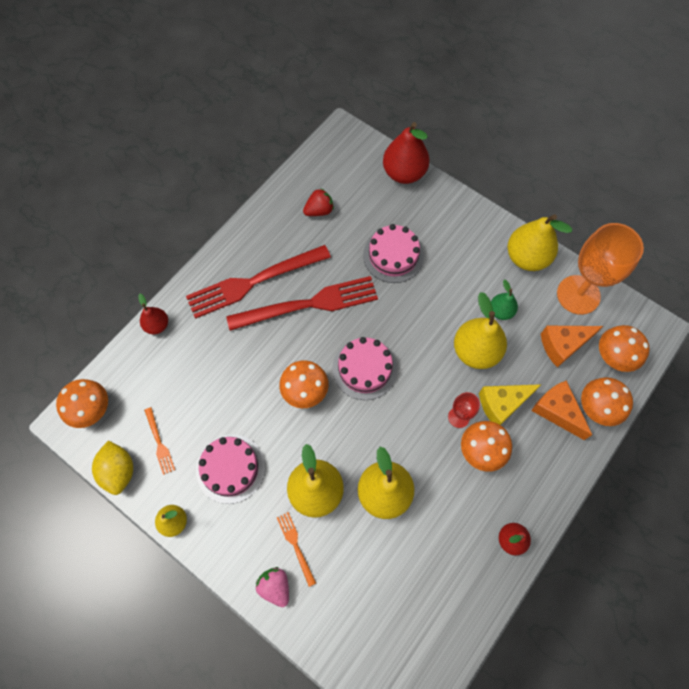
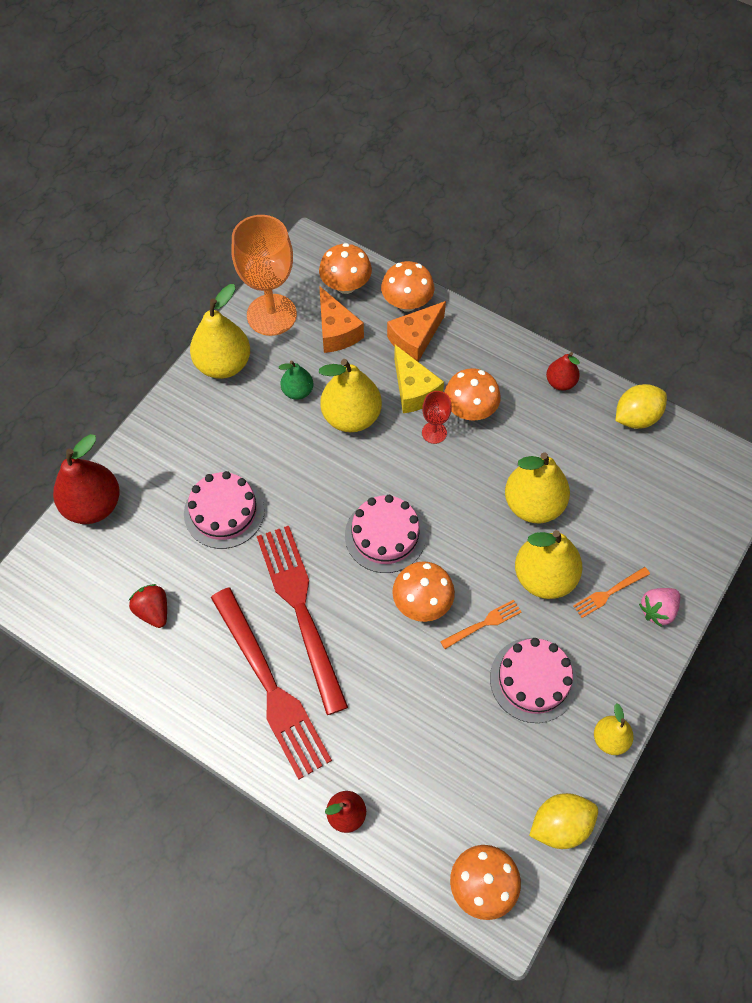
camera: 95 degrees left, 5 degrees down
orange fork [144,407,175,475] -> orange fork moved to [440,600,521,649]
none -> yellow lemon [616,384,667,429]

